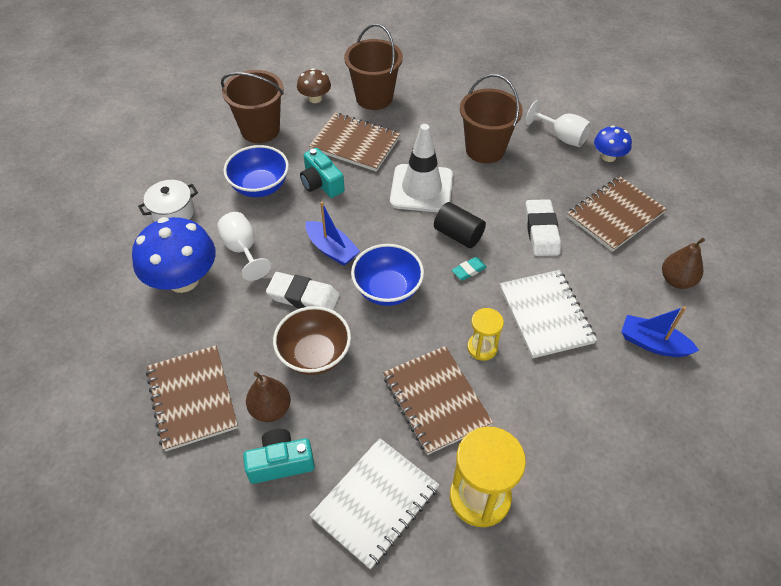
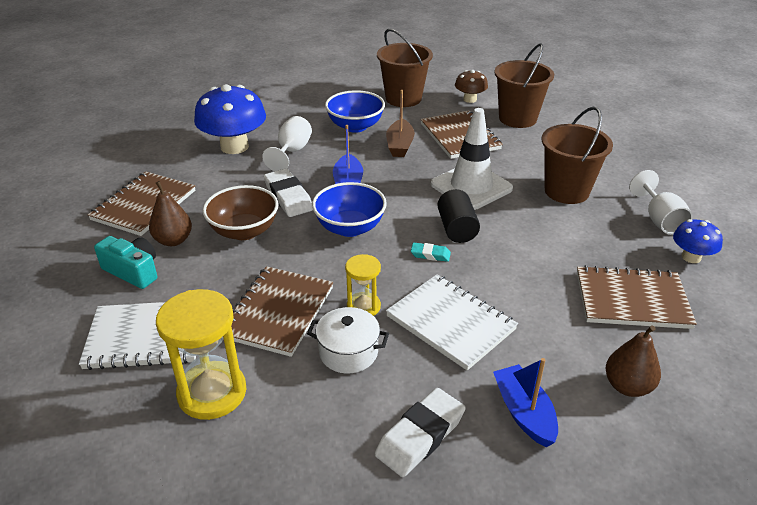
camera: 45 degrees right, 15 degrees down
white pot [138,180,198,222] -> white pot moved to [307,307,389,374]
turquoise camera [300,148,345,198] -> brown boat [386,90,415,157]
white notebook [500,270,597,359] -> white notebook turned 75 degrees counterclockwise [386,274,518,371]
white eraser [525,199,561,256] -> white eraser moved to [375,388,466,477]

